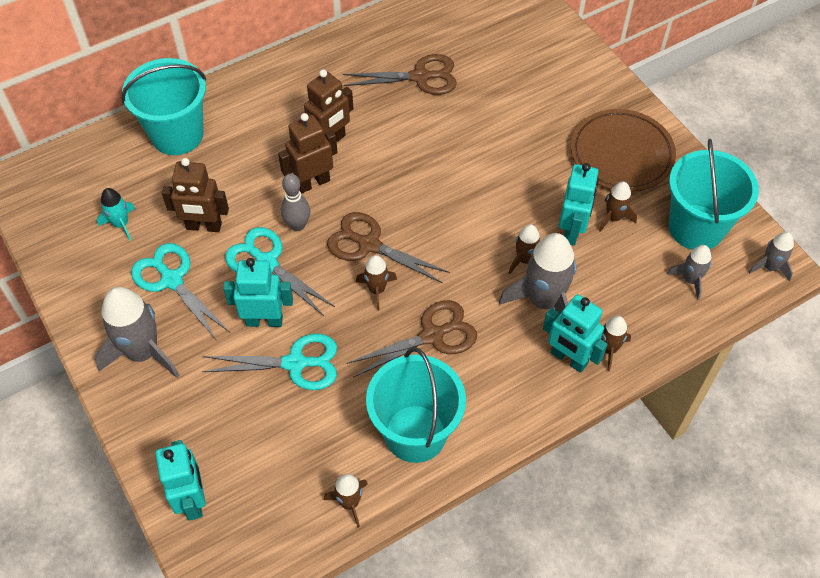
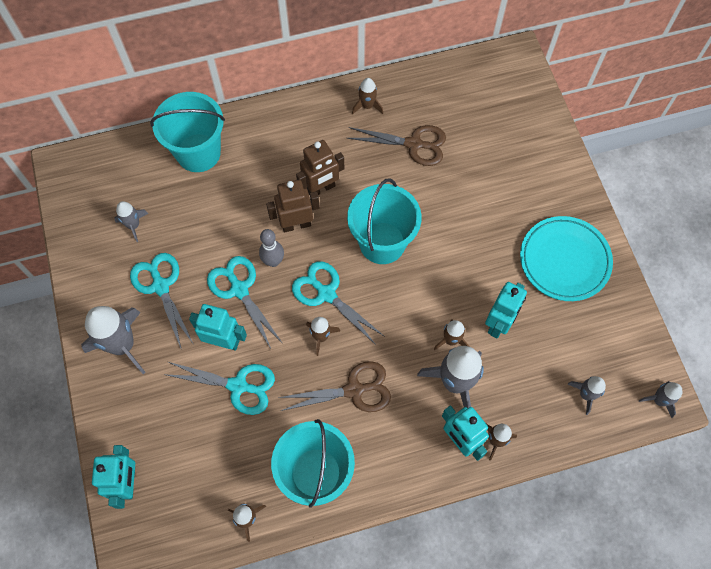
camera: 15 degrees right, 10 degrees up
turquoise rocket [97,188,135,241] -> grey rocket [114,201,148,242]
brown robot [161,158,229,232] -> none
brown scissors [327,212,450,283] -> turquoise scissors [292,261,385,345]
brown plate [571,109,676,192] -> turquoise plate [520,216,613,301]
brown rocket [599,181,637,232] -> brown rocket moved to [352,78,383,114]
turquoise bucket [669,139,759,250] -> turquoise bucket moved to [347,178,422,264]

